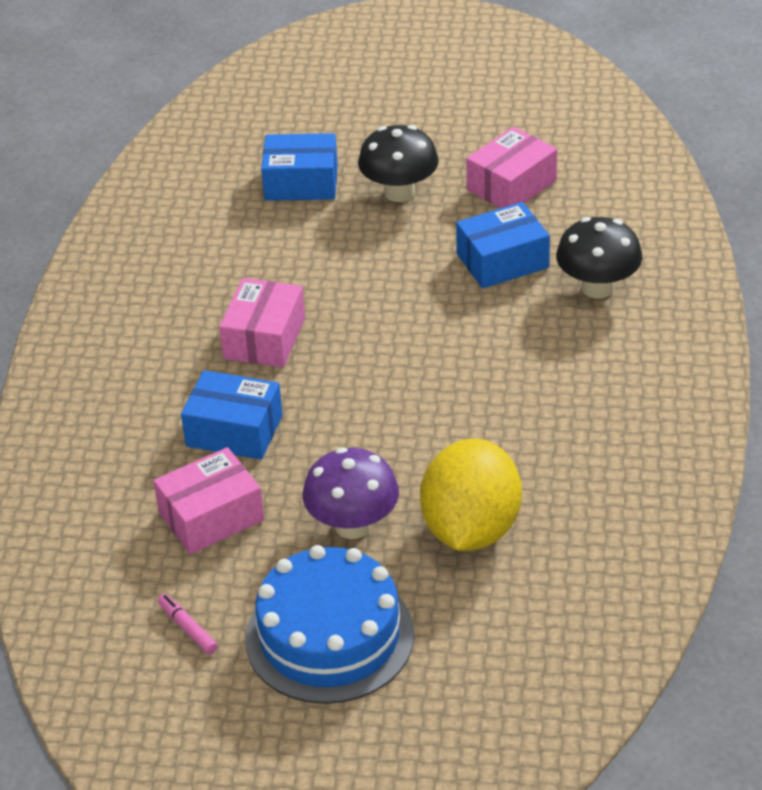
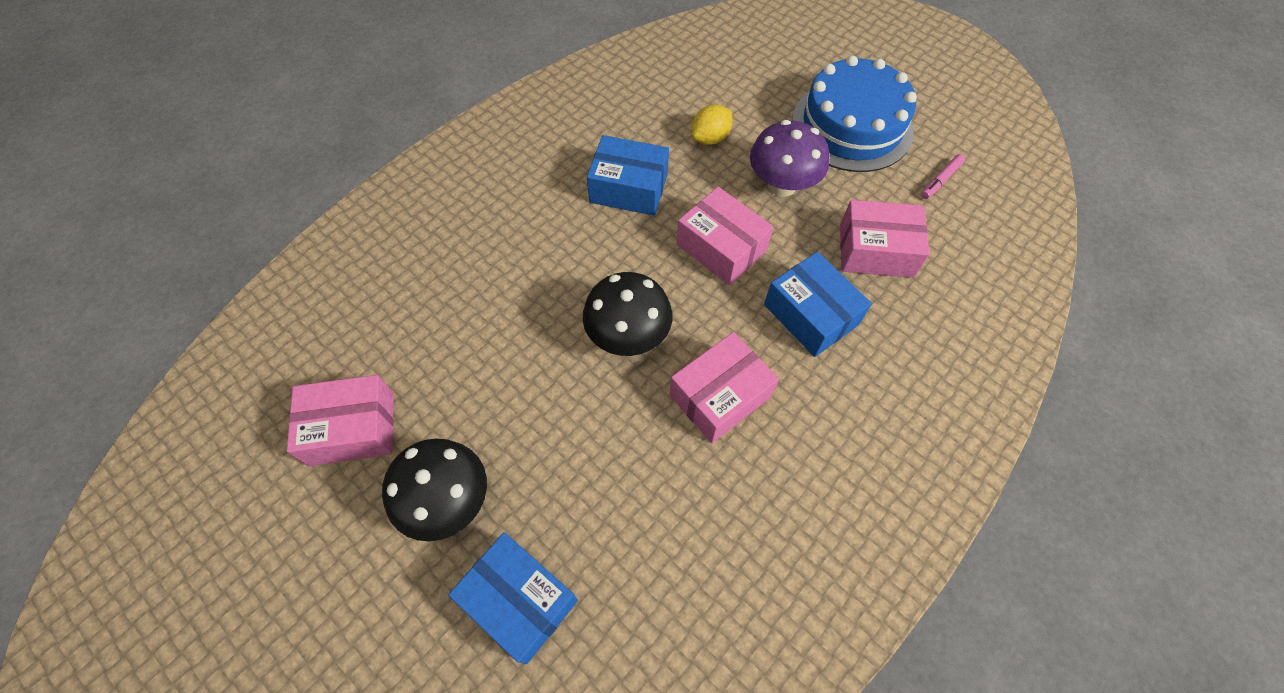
camera: 145 degrees left, 20 degrees up
pink marker [158,594,218,654] -> pink marker turned 45 degrees clockwise [921,154,965,199]
yellow lemon [420,439,522,551] -> yellow lemon [691,105,733,145], size x0.48
blue box [456,202,550,288] -> blue box moved to [587,135,669,216]
black mushroom [556,217,642,299] -> black mushroom moved to [583,272,672,356]
none -> pink box [677,187,774,285]

